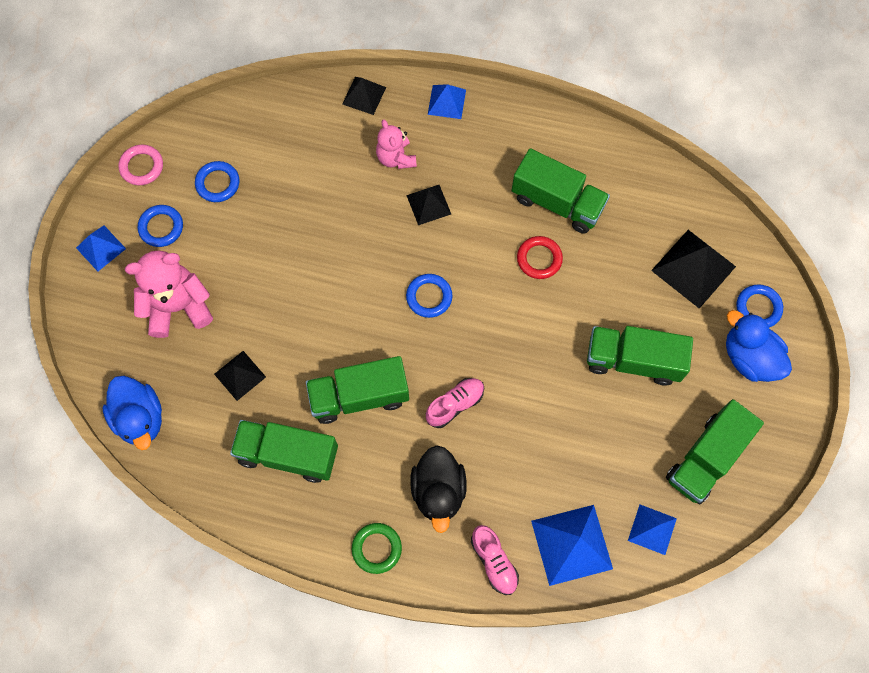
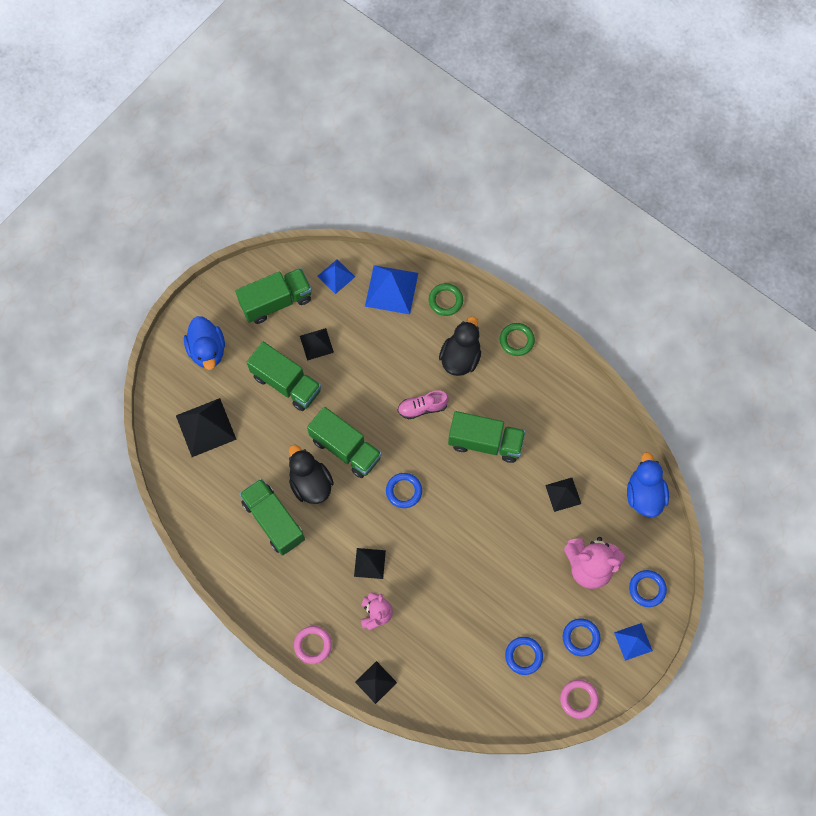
camera: 155 degrees left, 0 degrees up
green truck [230,420,338,483] -> green truck moved to [307,407,382,478]
blue pyramid [428,84,466,119] -> pink ring [294,626,332,664]
pink shoe [471,525,519,595] -> green ring [429,283,463,316]
red ring [517,236,563,279] -> black duck [289,445,334,504]
blue ring [737,284,783,327] -> blue ring moved to [629,570,667,607]
none -> black pyramid [300,328,334,361]

